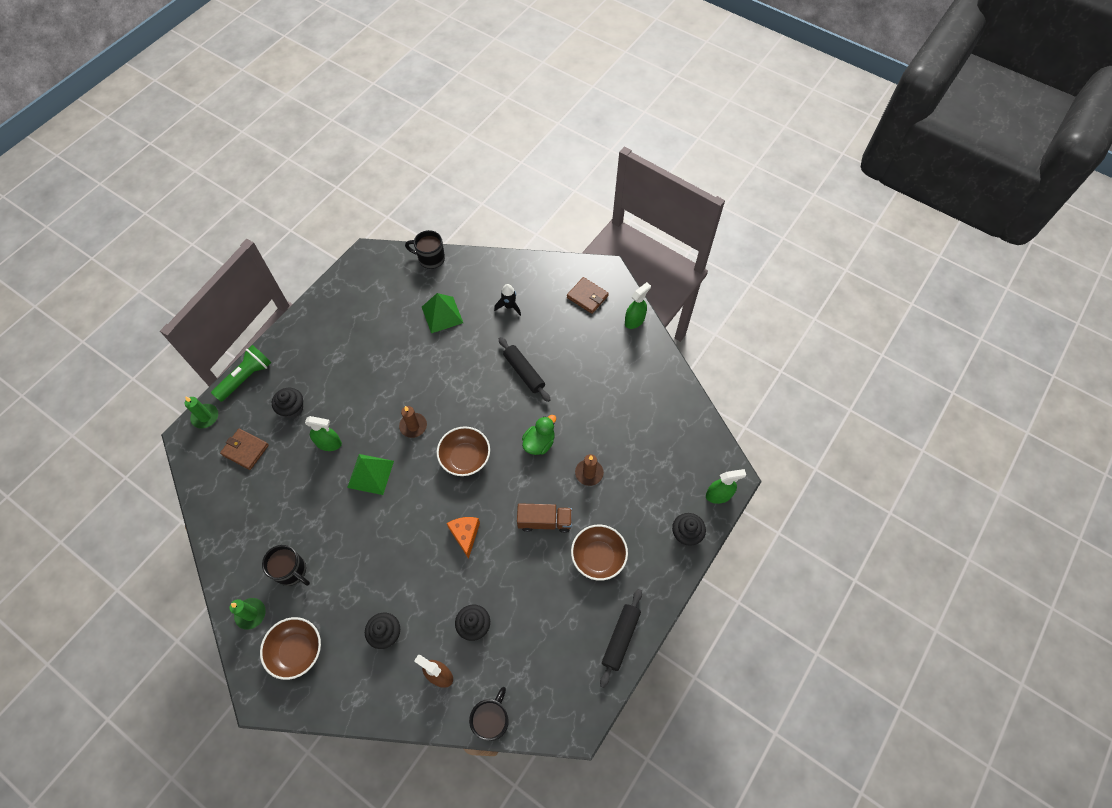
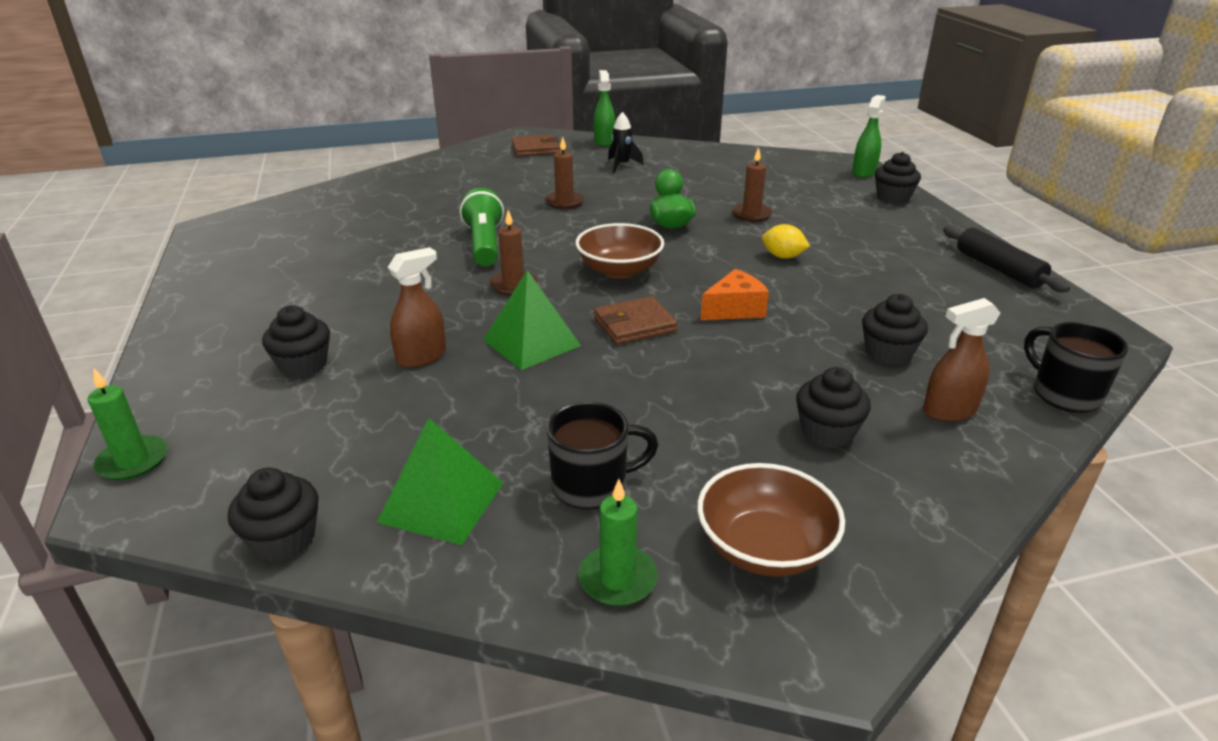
camera: 50 degrees left, 30 degrees down
green flashlight [211,345,272,402] -> green flashlight moved to [460,188,504,266]
brown wallet [220,428,269,470] -> brown wallet moved to [594,296,678,345]
green spray bottle [305,416,342,451] -> brown spray bottle [388,247,446,368]
black mug [405,230,445,269] -> none
green pyramid [422,293,463,333] -> green pyramid moved to [376,418,503,545]
orange cheese [447,517,480,559] -> orange cheese turned 120 degrees clockwise [701,269,769,320]
black rocket [494,284,521,316] -> black rocket moved to [608,112,644,173]
black rolling pin [499,337,550,402] -> brown candle [545,137,584,209]
brown truck [517,503,572,533] -> yellow lemon [762,224,810,259]
brown bowl [571,525,628,581] -> none
none -> black cupcake [228,468,319,562]

